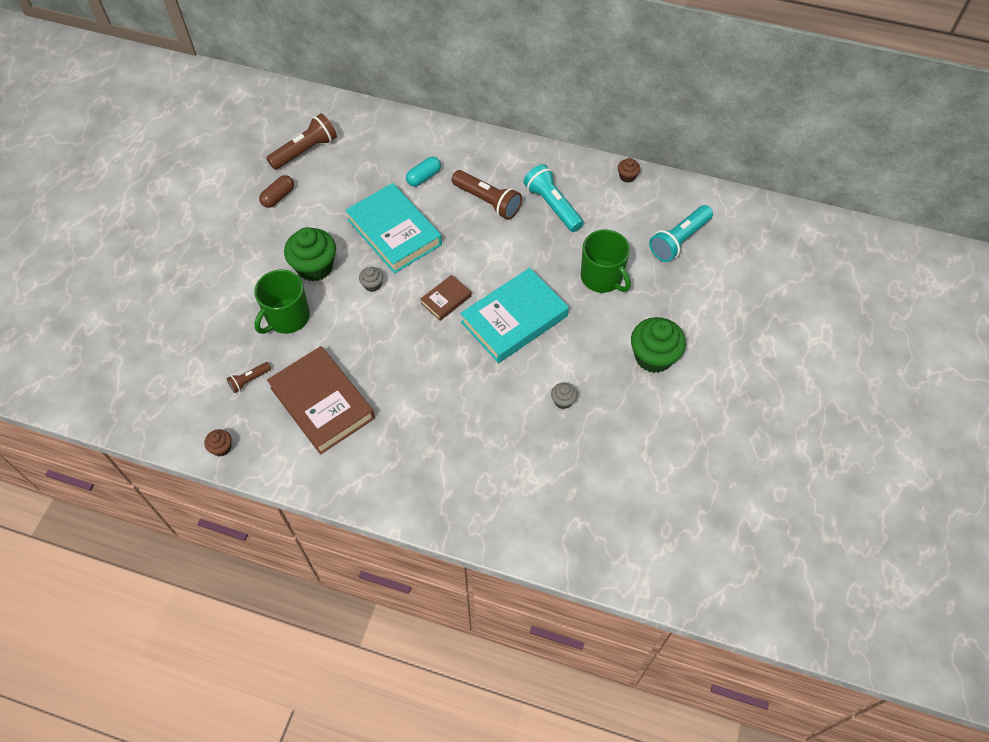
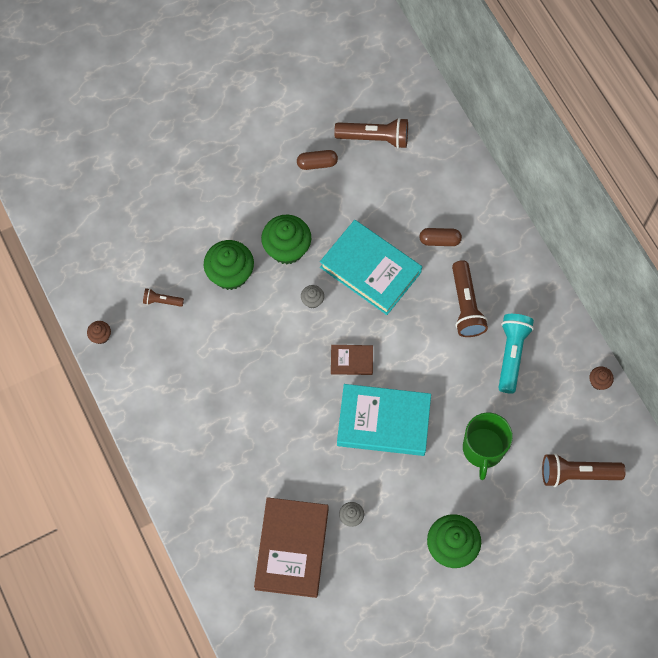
camera: 45 degrees right, 10 degrees up
green mug [254,269,310,334] -> green cupcake [204,240,254,290]
brown book [267,346,375,455] -> brown book moved to [254,497,329,598]
turquoise book [345,183,442,274] -> turquoise book turned 60 degrees counterclockwise [320,220,422,315]
turquoise capsule [406,157,441,186] -> brown capsule [419,228,462,246]
turquoise flashlight [649,205,713,262] -> brown flashlight [542,453,626,487]

